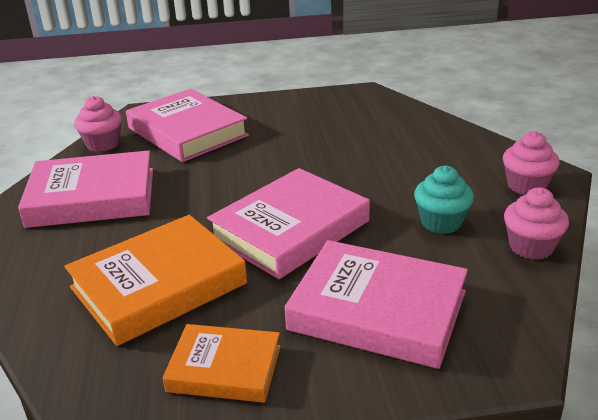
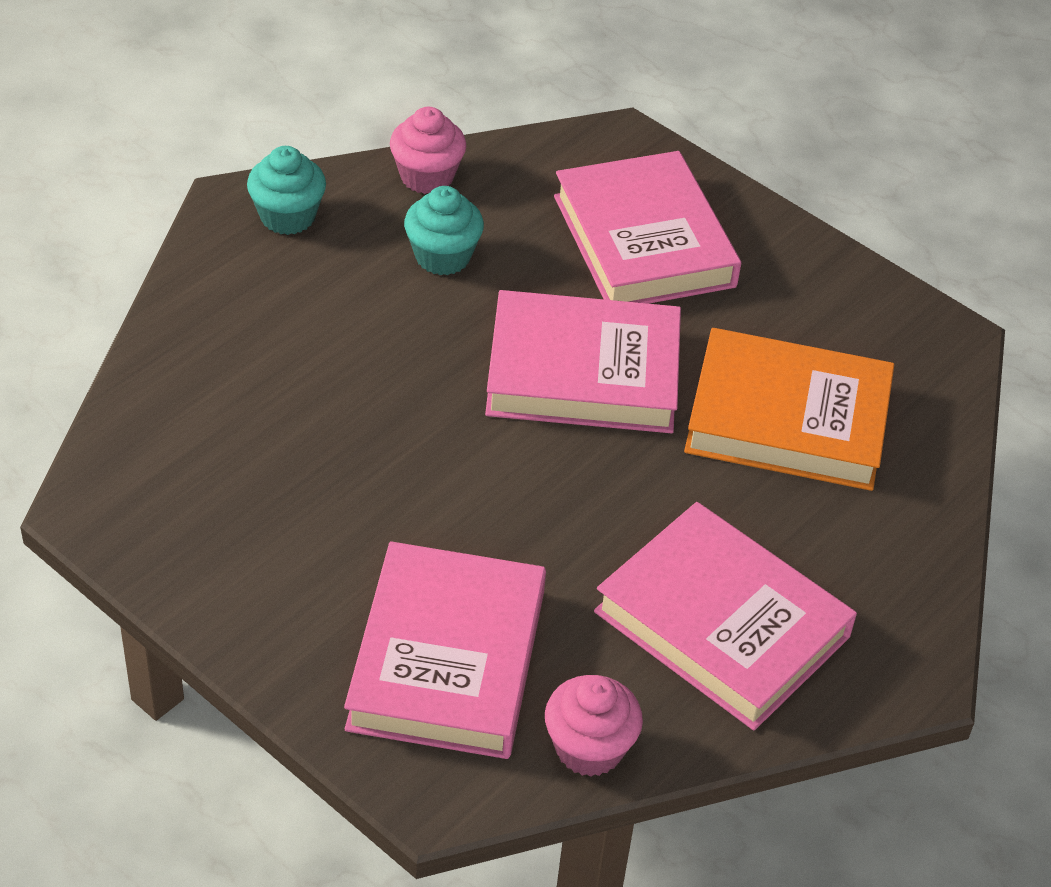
camera: 135 degrees left, 15 degrees up
orange book [163,324,281,403] -> none
pink cupcake [503,131,560,195] -> turquoise cupcake [247,146,326,235]

